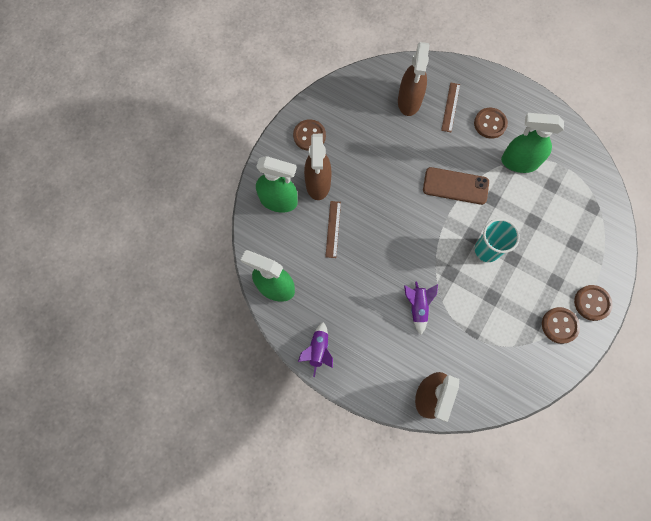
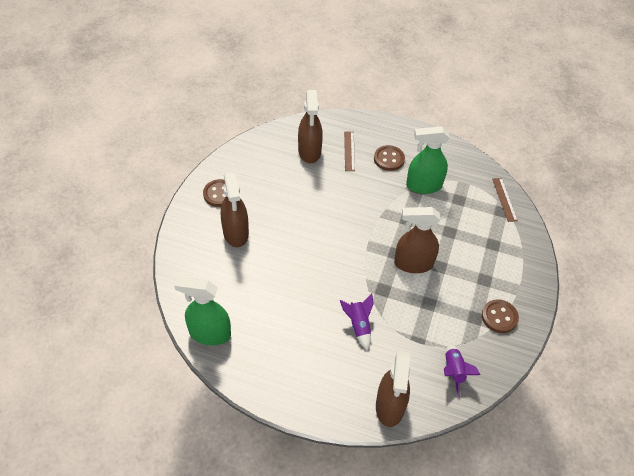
camera: 15 degrees left, 20 degrees down
green spray bottle [256,156,298,213] -> none
purple rocket [298,322,333,377] -> purple rocket moved to [444,344,481,397]
brown ruler [325,201,341,258] -> brown ruler moved to [492,178,518,222]
brown phone [423,167,489,205] -> none
turquoise cup [475,218,520,262] -> brown spray bottle [394,207,440,273]
brown button [574,285,613,321] -> none

